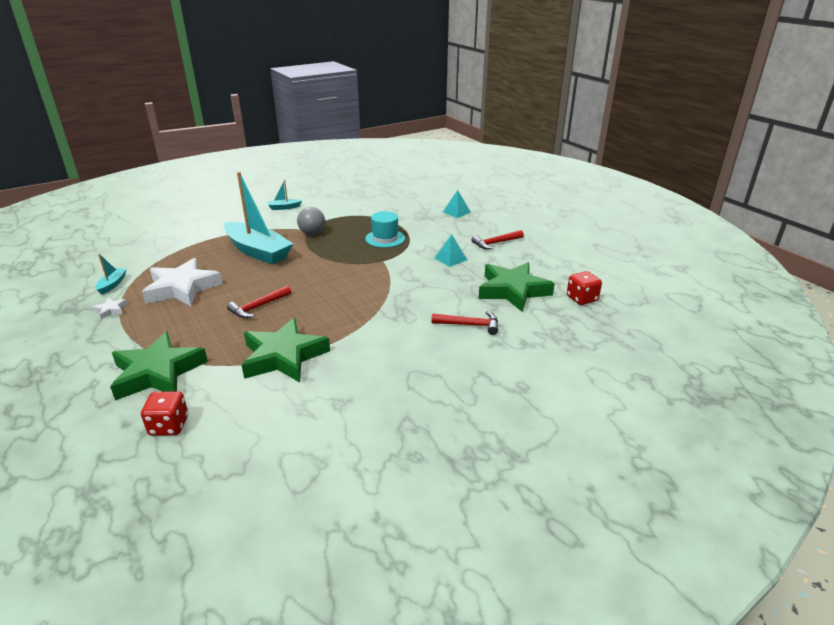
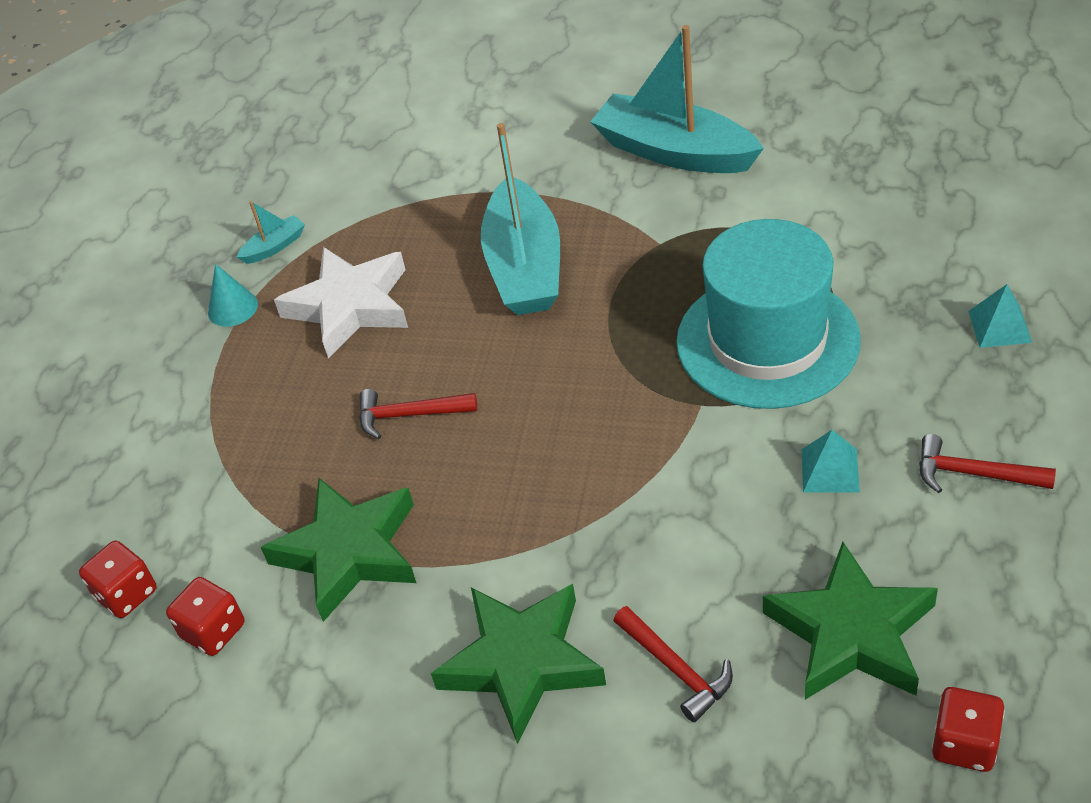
camera: 50 degrees right, 15 degrees up
white star [92,298,128,319] -> turquoise cone [208,264,258,327]
green star [110,332,208,400] -> green star moved to [431,584,606,744]
turquoise boat [268,180,302,210] -> turquoise boat [590,25,764,173], size x2.39
grey ball [297,207,325,235] -> none
turquoise hat [365,211,405,248] -> turquoise hat [676,219,861,409], size x2.01
none -> red dice [166,577,245,656]

